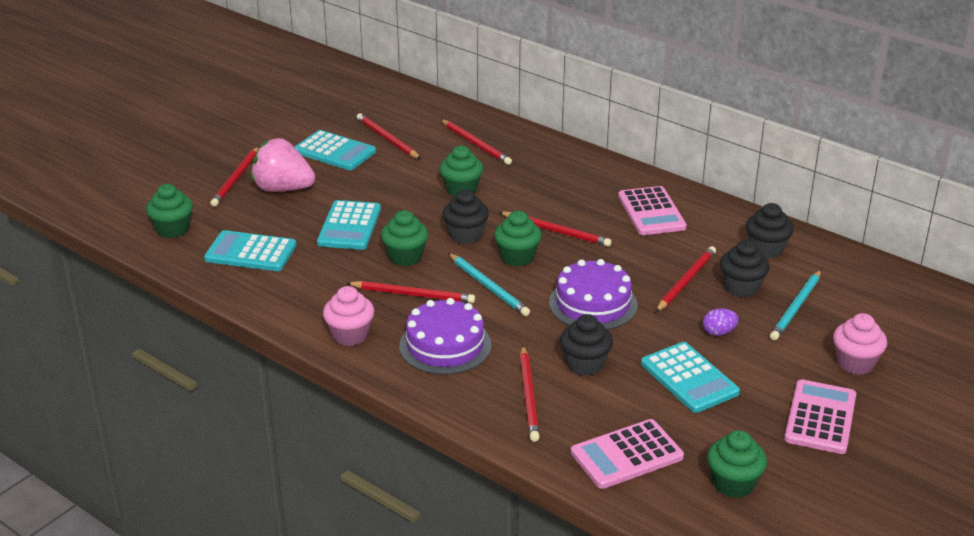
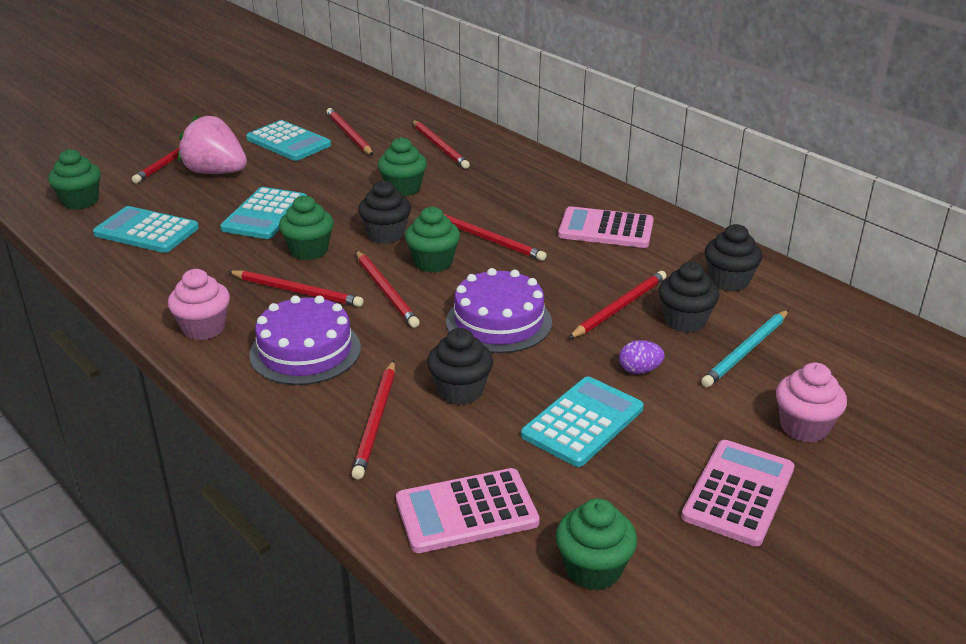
camera: 10 degrees right, 0 degrees up
turquoise pencil [448,253,530,316] -> red pencil [356,251,420,328]
pink calculator [618,186,687,235] -> pink calculator turned 105 degrees clockwise [558,206,654,248]
turquoise calculator [641,342,740,413] -> turquoise calculator turned 120 degrees counterclockwise [521,376,644,467]

